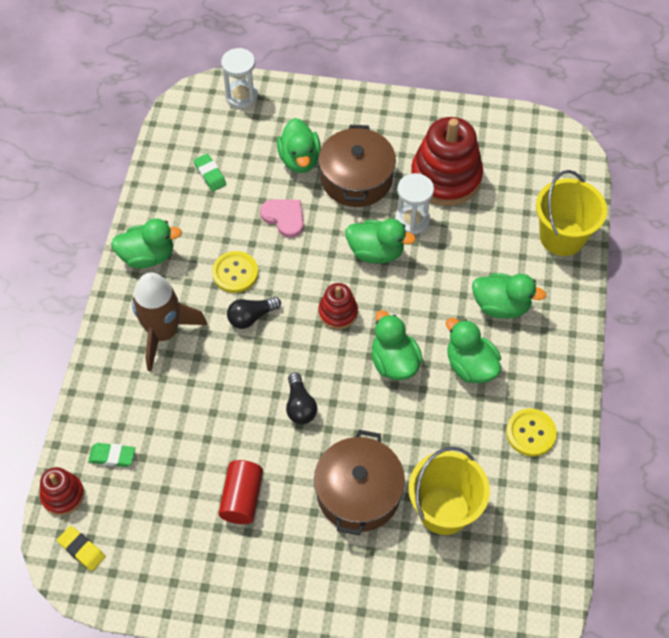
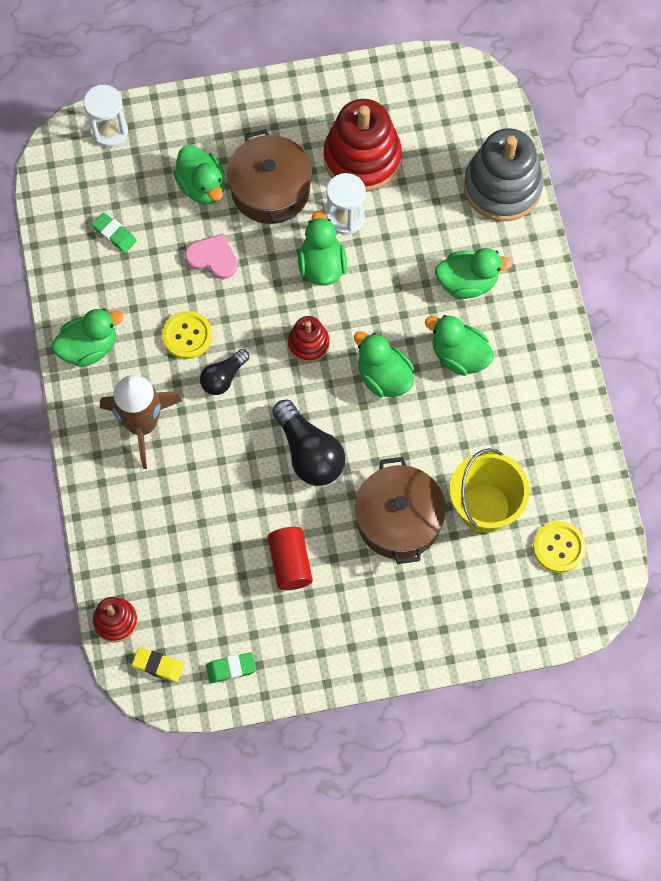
camera: 20 degrees left, 10 degrees up
green eraser [88,443,135,467] -> green eraser moved to [206,652,256,683]
black light bulb [286,372,317,424] -> black light bulb [272,400,345,486], size x1.67
green duck [345,219,416,263] -> green duck turned 90 degrees counterclockwise [298,211,347,286]
yellow button [506,408,557,457] -> yellow button moved to [533,521,586,573]
yellow bucket [536,170,607,256] -> grey stacking toy [464,128,544,221]

